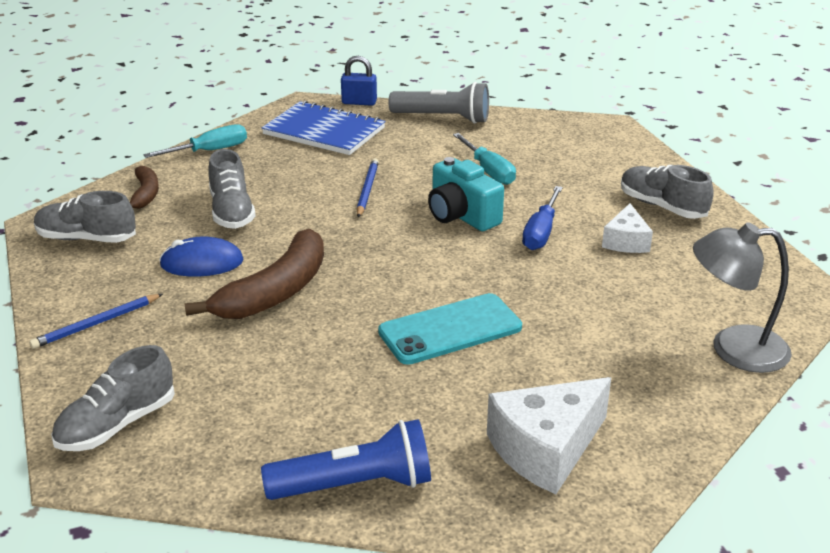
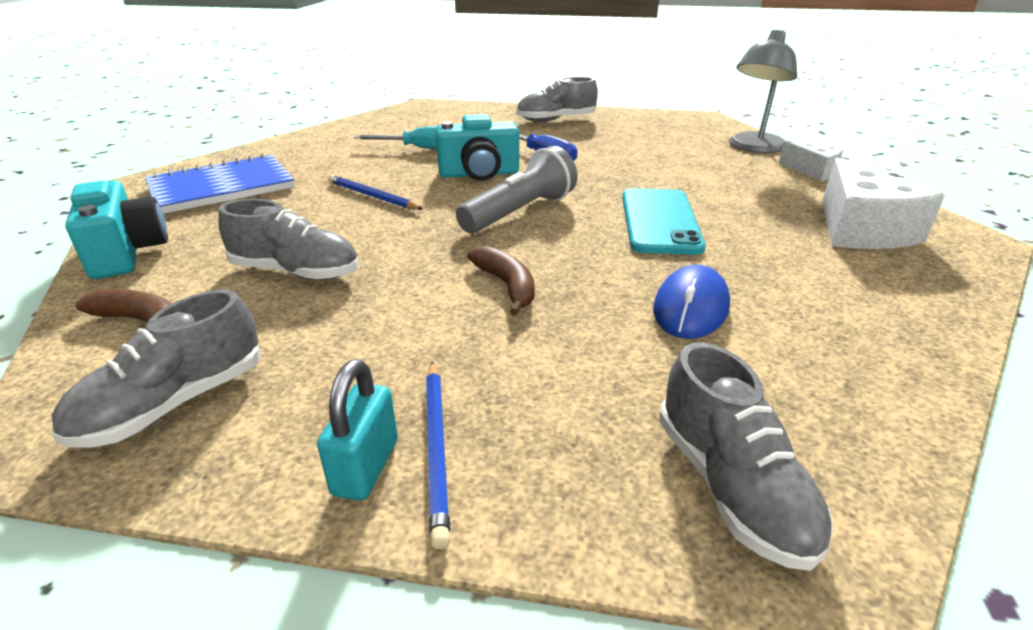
camera: 60 degrees left, 0 degrees up
turquoise screwdriver [144,124,247,158] -> turquoise camera [65,180,168,279]
blue mouse [159,237,244,277] -> blue mouse moved to [653,265,730,339]
brown banana [184,229,324,319] -> brown banana [467,246,535,316], size x0.54
blue flashlight [261,419,431,500] -> none
blue padlock [341,56,377,106] -> none
grey flashlight [388,82,489,124] -> grey flashlight moved to [456,146,578,233]
white cheese [602,203,653,253] -> white cheese moved to [779,141,844,181]
none -> turquoise padlock [317,359,398,501]

